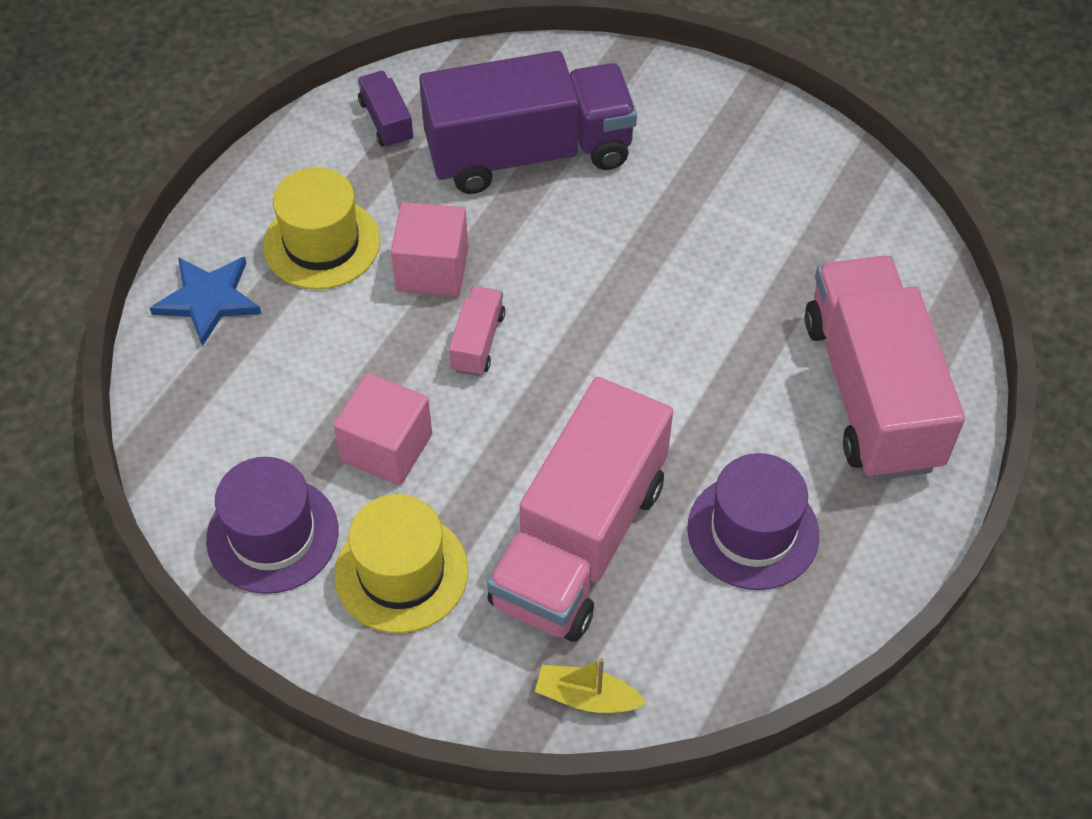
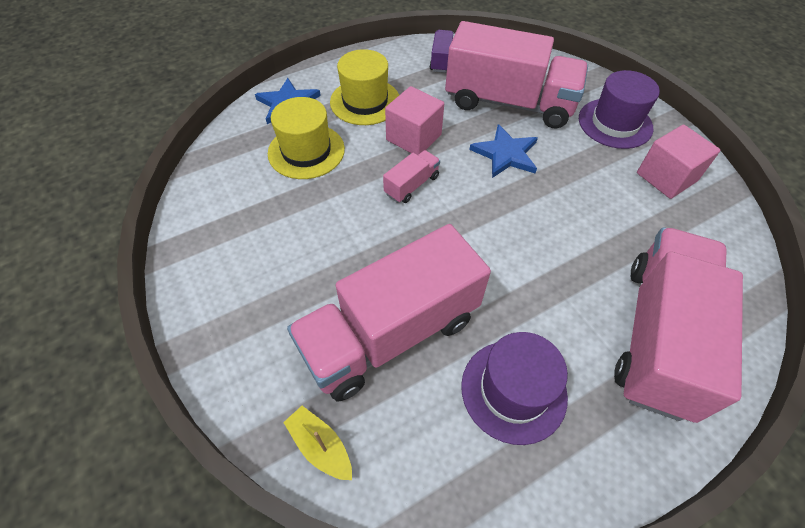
camera: 30 degrees right, 0 degrees up
purple hat [206,457,339,594] -> purple hat moved to [579,70,660,149]
pink cube [333,373,432,486] -> pink cube moved to [637,125,721,199]
yellow hat [334,494,468,633] -> yellow hat moved to [268,97,345,179]
purple truck [419,51,637,194] -> pink truck [445,21,588,128]
none -> blue star [469,124,538,178]

